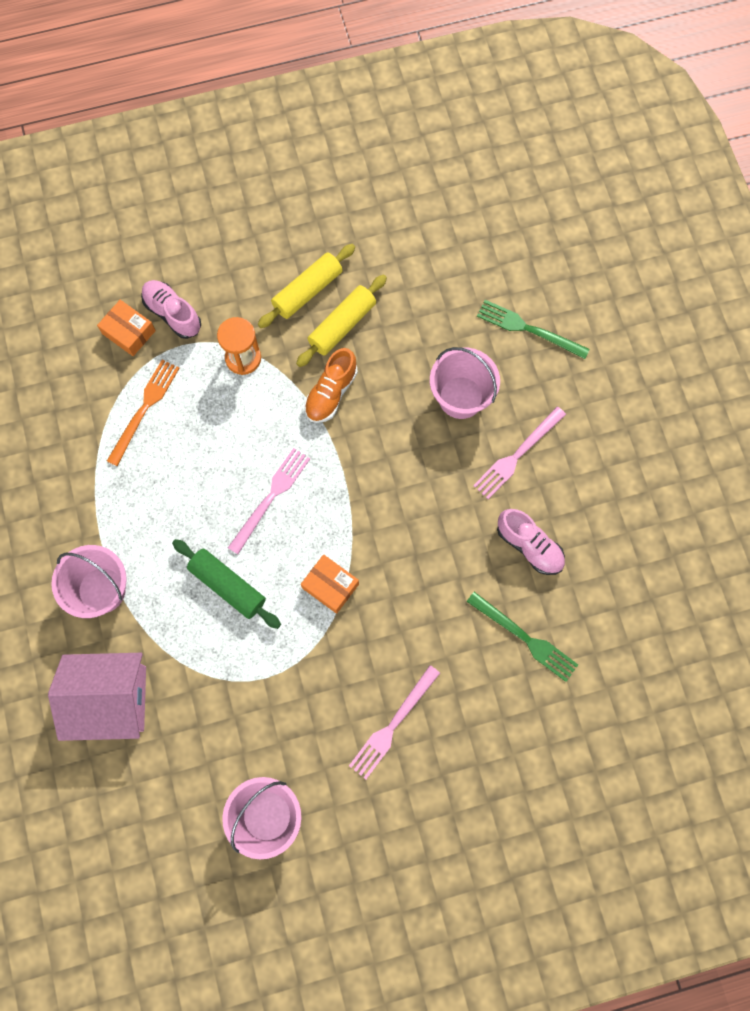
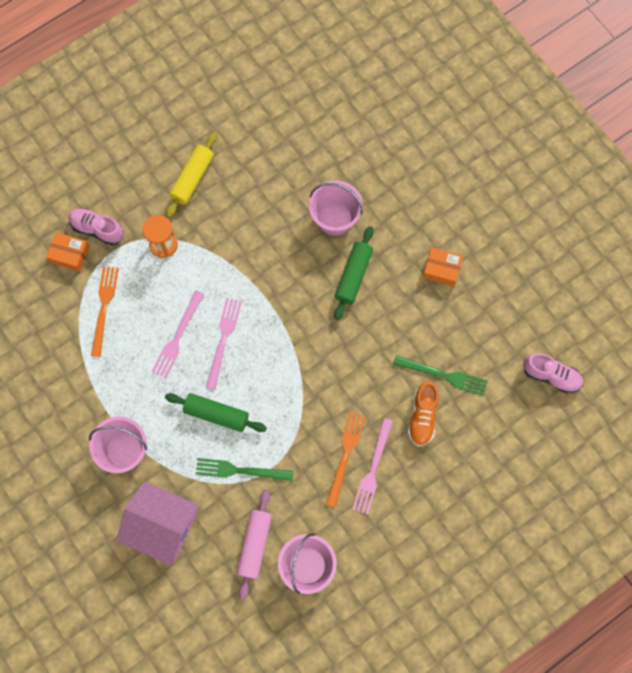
camera: 20 degrees left, 0 degrees up
pink house [48,653,146,741] -> pink house turned 45 degrees clockwise [116,481,200,566]
yellow rolling pin [296,274,387,367] -> none
orange box [301,554,359,614] -> orange box moved to [423,247,463,286]
orange shoe [304,348,358,423] -> orange shoe moved to [408,381,439,446]
pink fork [473,407,566,499] -> pink fork moved to [151,290,204,378]
green fork [477,300,590,359] -> green fork moved to [196,458,294,481]
pink shoe [497,509,565,575] -> pink shoe moved to [523,353,583,394]
none -> pink rolling pin [237,490,272,600]
none -> orange fork [326,411,366,507]
none -> green rolling pin [334,226,373,320]

